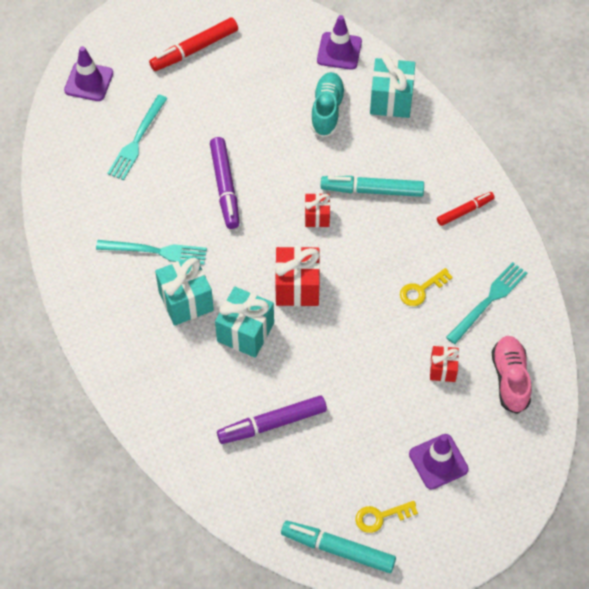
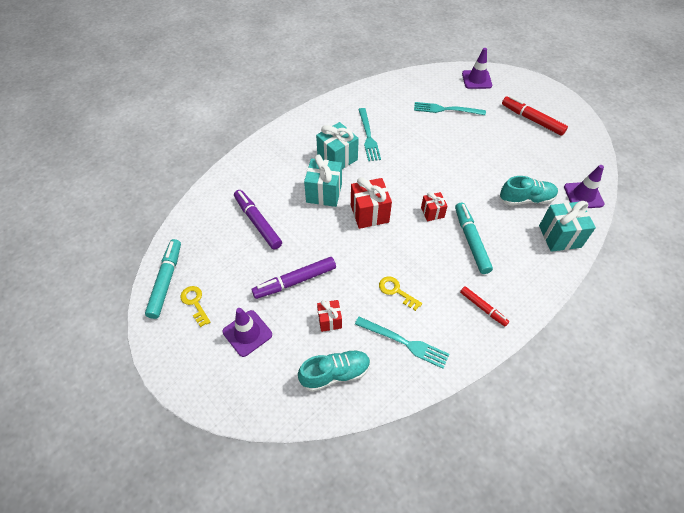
camera: 75 degrees right, 5 degrees down
purple marker [210,137,239,229] -> purple marker moved to [252,257,336,299]
pink shoe [492,336,532,414] -> turquoise shoe [298,350,370,392]

